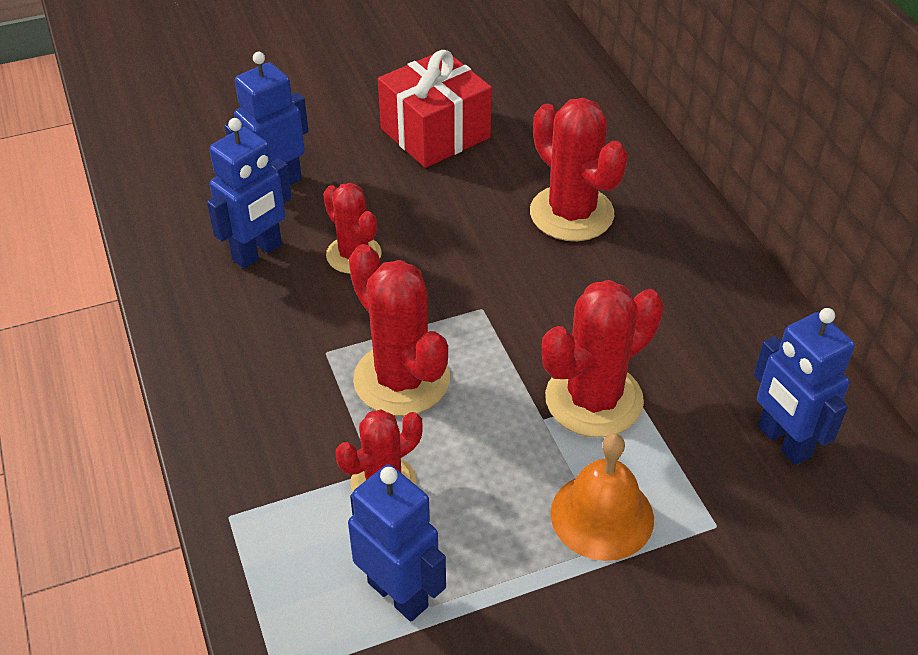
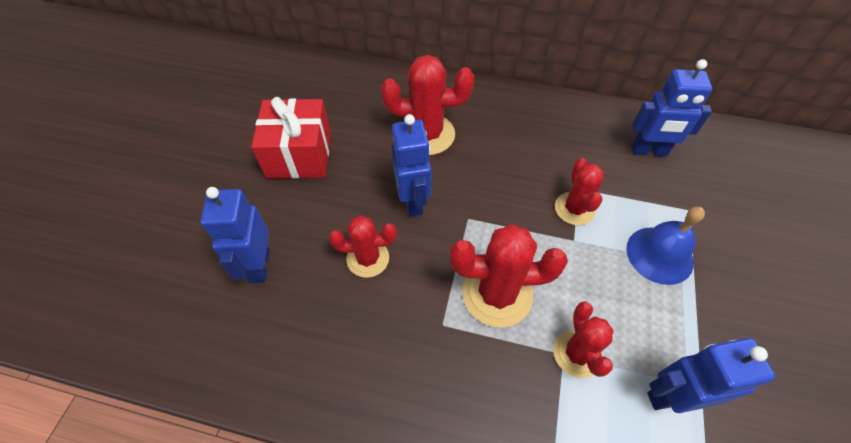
camera: 55 degrees left, 10 degrees up
blue robot [207,118,292,269] -> blue robot moved to [391,114,432,217]
red cactus [542,280,664,437] -> red cactus [555,158,604,225], size x0.63
orange bell [551,433,654,561] -> blue bell [626,207,705,285]

